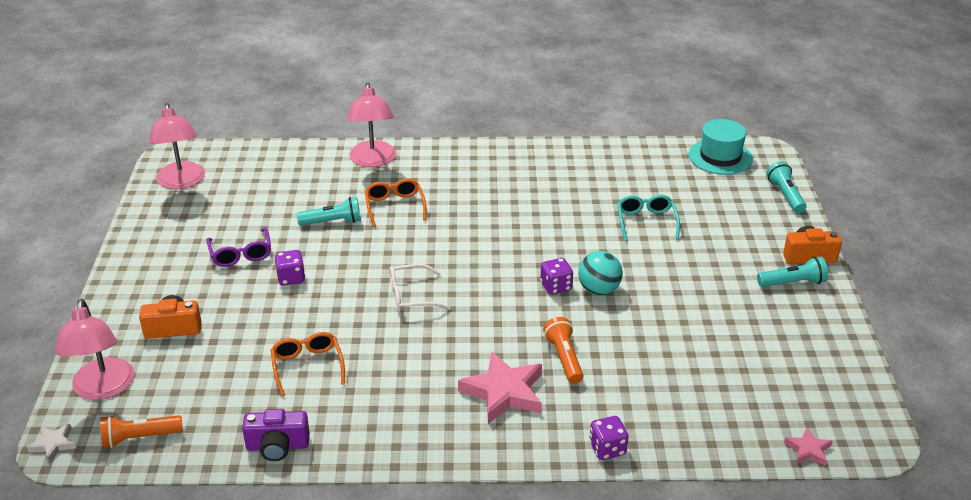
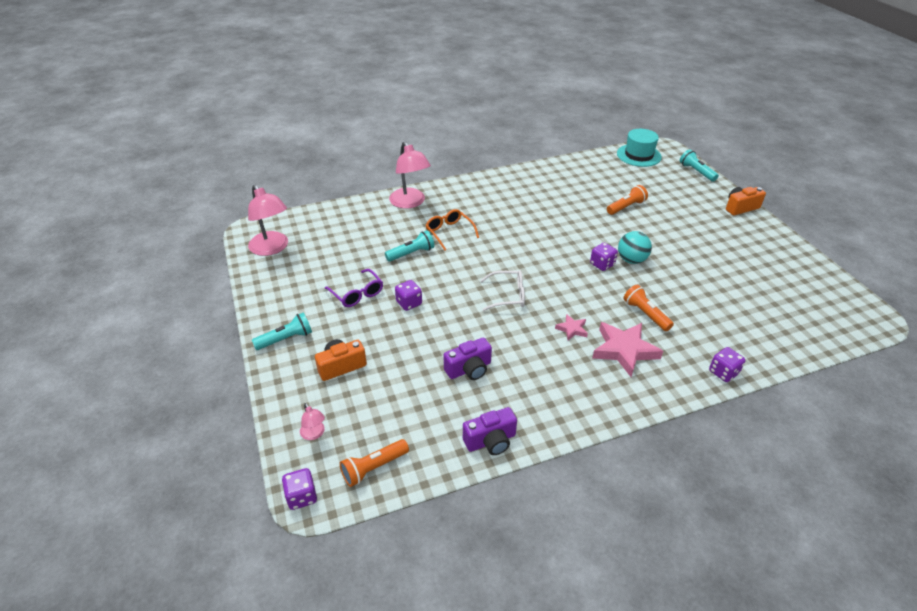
camera: 20 degrees left, 5 degrees up
white star [27,424,76,462] -> purple dice [282,468,317,510]
pink lamp [54,299,134,400] -> pink lamp [300,403,325,440], size x0.46
orange glasses [271,332,345,397] -> purple camera [444,338,492,380]
white glasses [389,264,450,312] -> white glasses turned 150 degrees counterclockwise [480,270,525,311]
turquoise glasses [617,194,680,241] -> orange flashlight [607,185,648,215]
turquoise flashlight [757,256,828,287] -> turquoise flashlight moved to [252,312,312,350]
pink star [784,428,832,466] -> pink star moved to [555,314,588,340]

